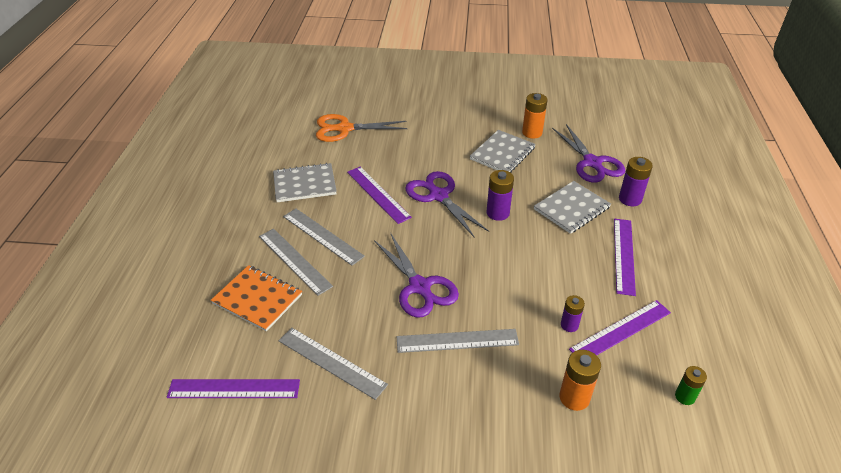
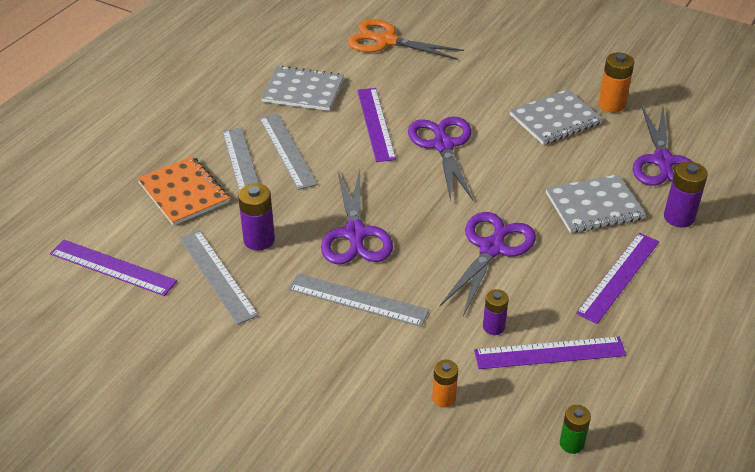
camera: 25 degrees right, 0 degrees up
purple battery [486,170,514,221] -> purple battery moved to [238,183,275,250]
orange battery [559,350,601,411] -> orange battery [432,360,458,407], size x0.65
none -> purple scissors [440,212,536,316]

